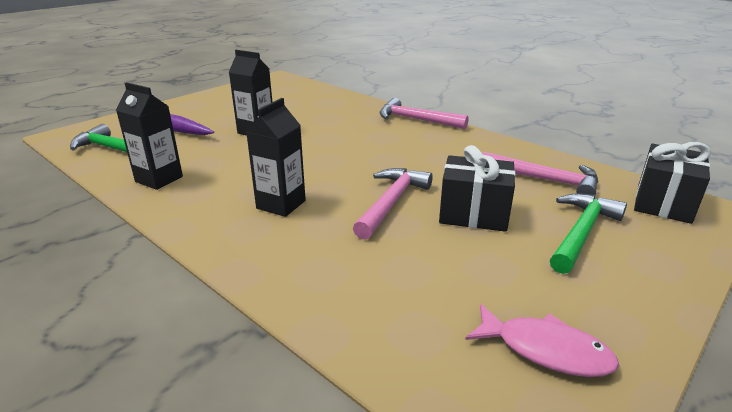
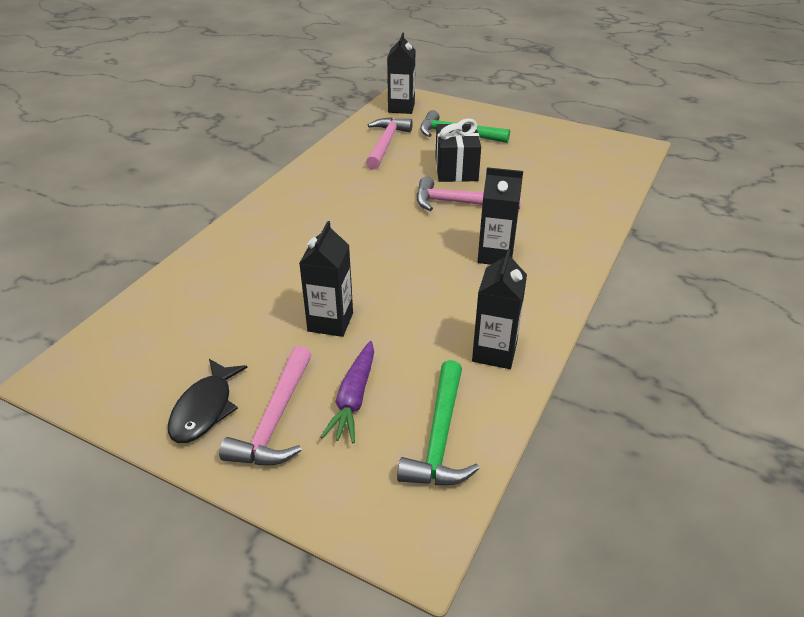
camera: 105 degrees left, 10 degrees up
pink hammer [380,98,469,129] -> pink hammer moved to [219,346,311,465]
pink fish [465,304,619,377] -> none
black gift [634,142,711,224] -> black carton [387,32,415,114]
none -> black fish [168,359,248,443]

